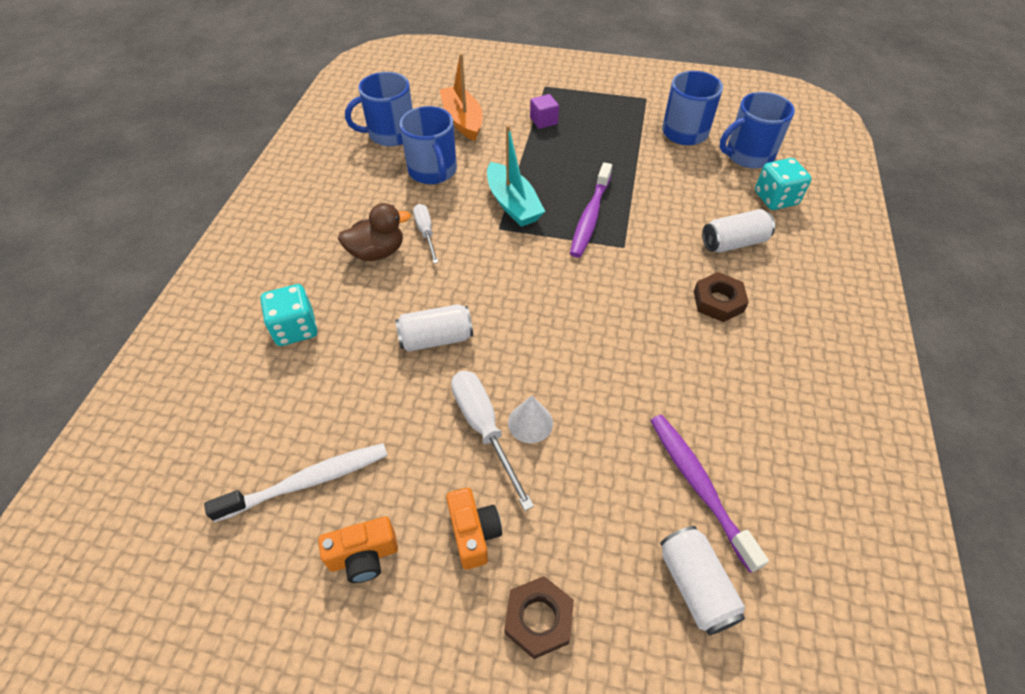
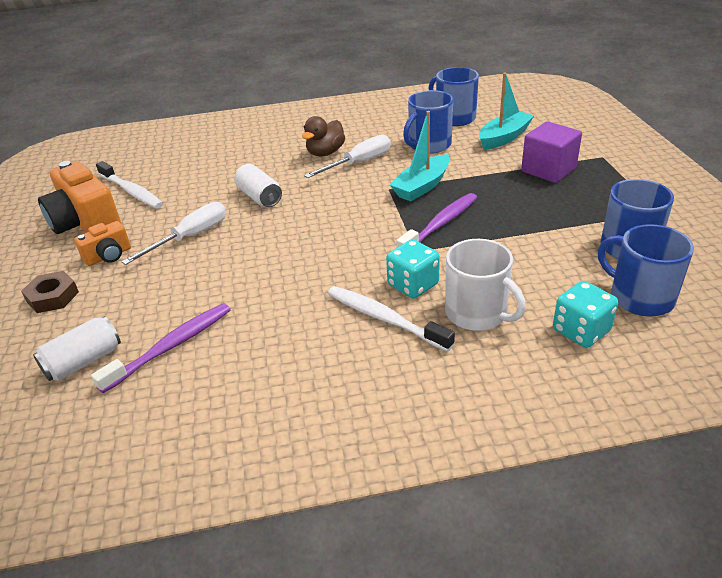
camera: 70 degrees right, 15 degrees down
turquoise dice [260,284,317,346] -> turquoise dice moved to [386,239,440,299]
orange camera [318,517,398,583] -> orange camera [38,161,122,234], size x1.92
brown duck [338,203,411,261] -> brown duck turned 75 degrees clockwise [302,116,345,157]
white screwdriver [413,204,439,264] -> white screwdriver [304,134,391,178], size x1.54
orange boat [440,53,483,141] -> turquoise boat [479,73,535,150]
white cone [508,396,553,443] -> none
purple cube [530,94,559,129] -> purple cube [521,121,582,183], size x1.84
purple toothbrush [570,162,612,258] -> purple toothbrush turned 135 degrees clockwise [396,193,477,247]
brown nut [694,272,749,322] -> white toothbrush [328,286,455,352]
white can [702,209,775,253] -> white mug [445,239,526,331]

